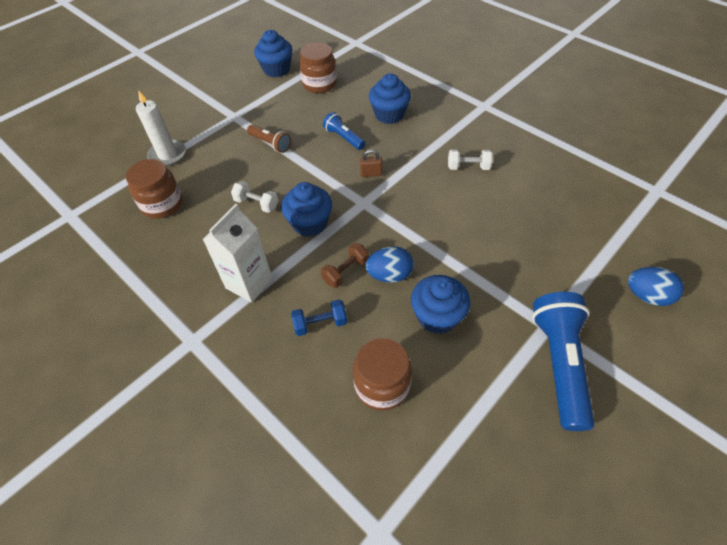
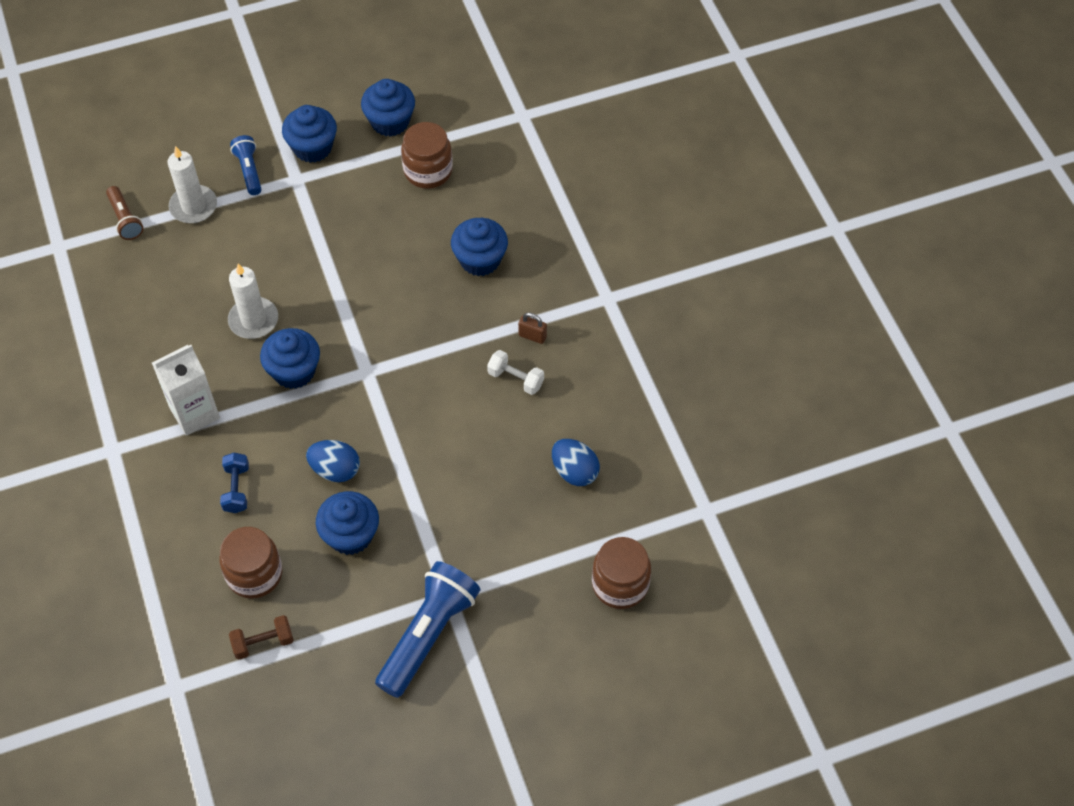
camera: 25 degrees right, 5 degrees up
brown jar [126,159,183,218] -> brown jar moved to [592,537,651,609]
white dumbbell [231,181,278,213] -> white candle [228,264,278,339]
brown flashlight [247,125,291,153] -> brown flashlight moved to [106,186,144,240]
blue dumbbell [291,299,347,336] -> blue dumbbell turned 75 degrees clockwise [220,453,249,513]
brown dumbbell [321,243,369,288] -> brown dumbbell moved to [229,615,294,659]
blue flashlight [323,112,365,150] -> blue flashlight moved to [230,135,262,195]
brown padlock [360,149,382,177] -> brown padlock moved to [518,313,547,344]
blue egg [628,267,684,306] -> blue egg moved to [552,439,600,486]
none -> blue cupcake [282,105,337,163]

